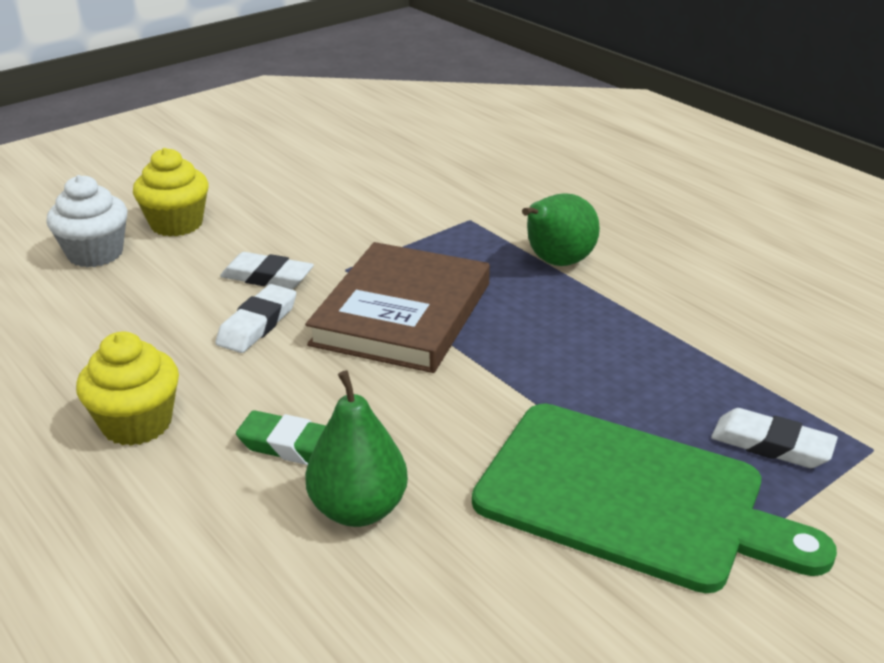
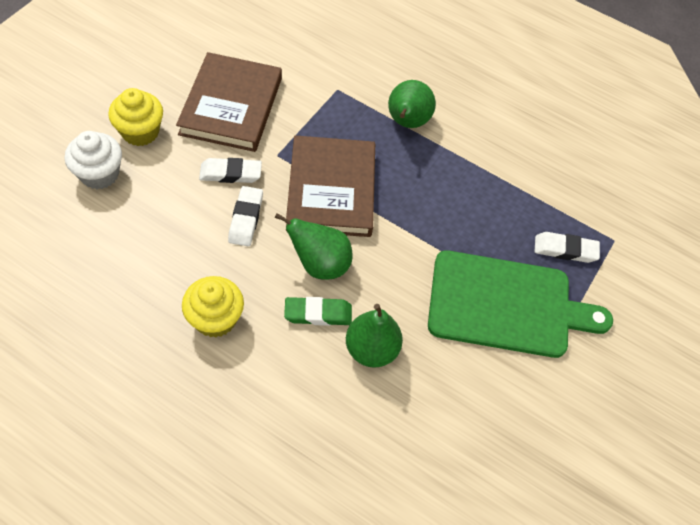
camera: 25 degrees left, 25 degrees up
none -> brown book [176,52,282,152]
none -> green pear [275,213,353,280]

